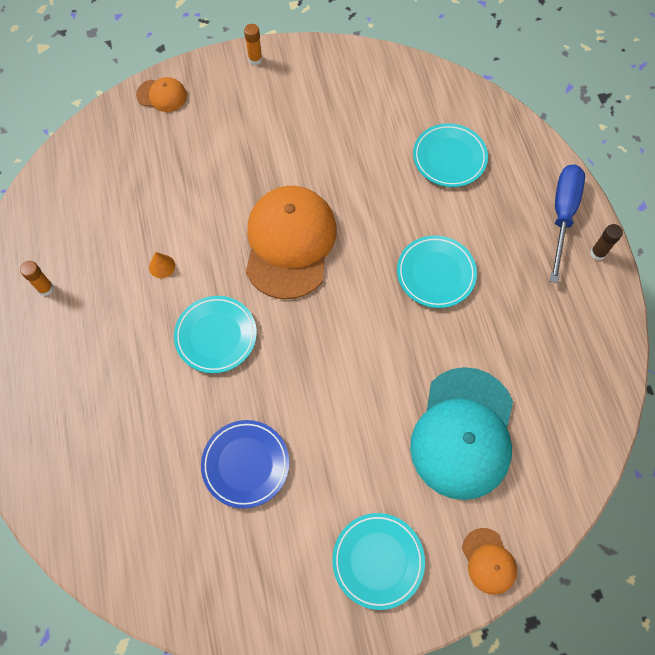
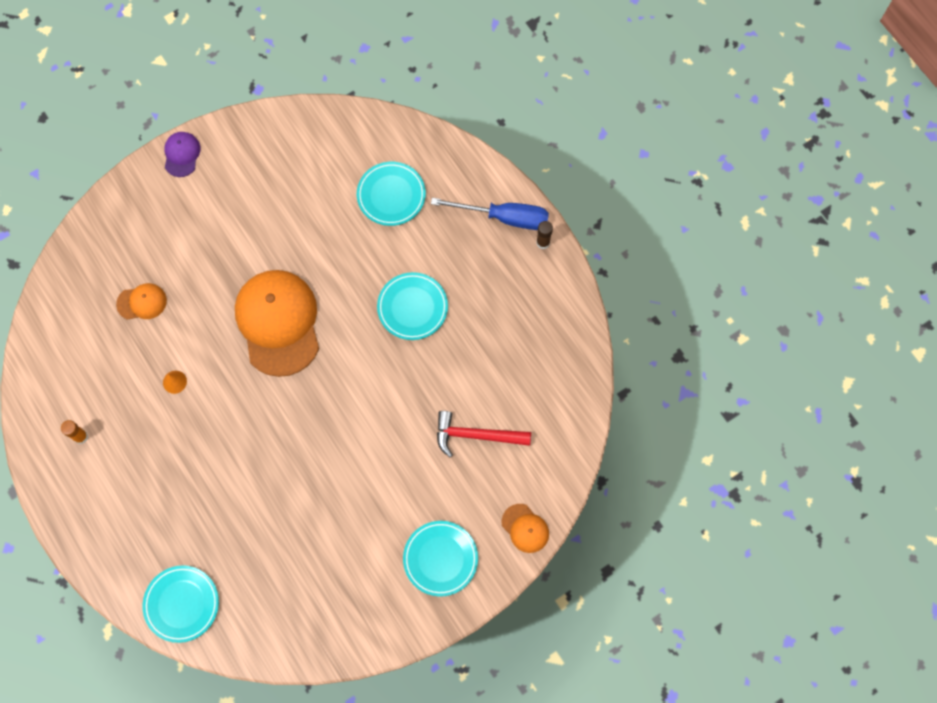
camera: 20 degrees left, 5 degrees up
orange cap [136,77,187,112] -> orange cap moved to [116,283,167,320]
turquoise plate [174,296,257,373] -> turquoise plate moved to [143,565,219,643]
blue plate [201,420,289,508] -> none
orange glue stick [244,24,262,65] -> purple cap [164,132,200,177]
turquoise cap [410,367,513,500] -> red hammer [437,411,531,457]
blue screwdriver [550,164,585,283] -> blue screwdriver turned 105 degrees clockwise [431,198,549,230]

